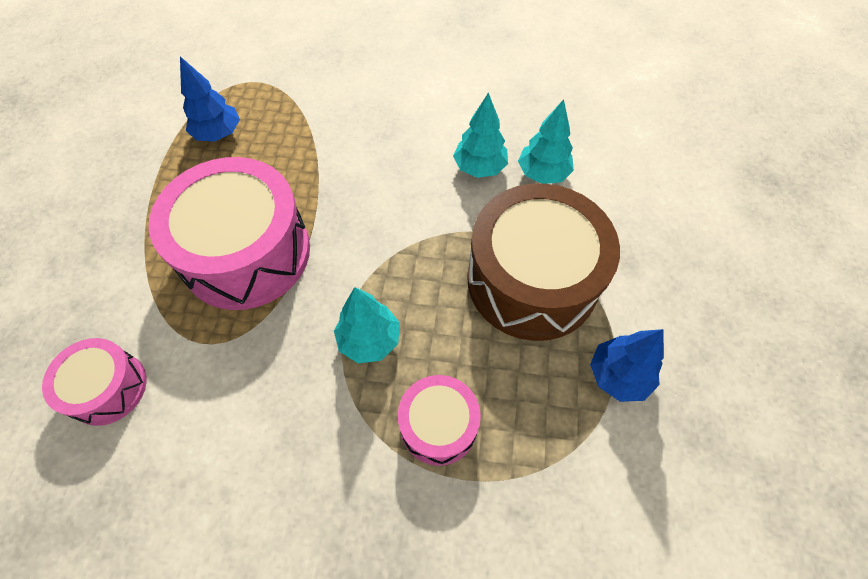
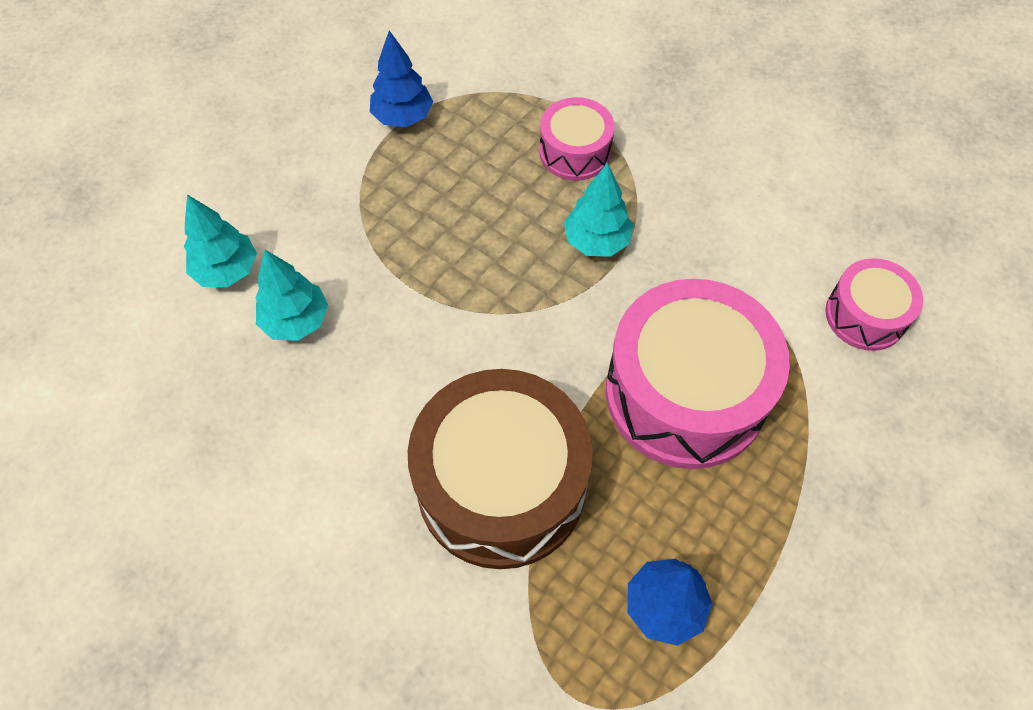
camera: 150 degrees left, 0 degrees up
turquoise tree [453,92,508,178] -> turquoise tree moved to [184,194,257,287]
brown drum [467,183,620,341] -> brown drum moved to [408,369,593,569]

